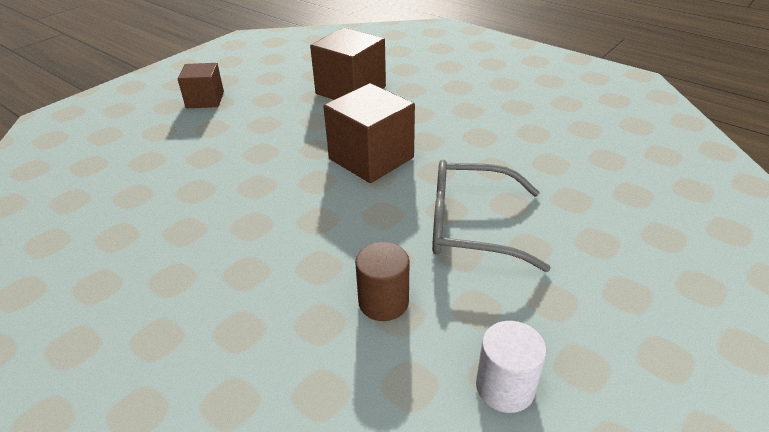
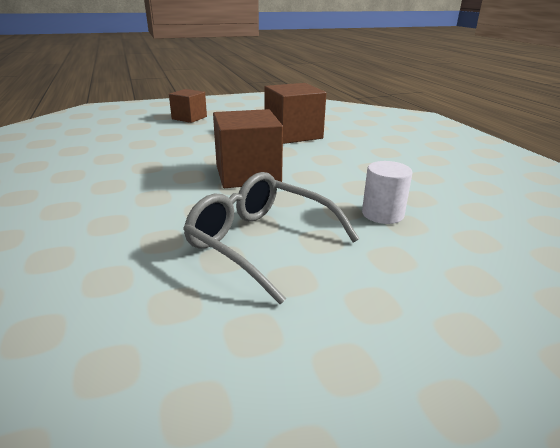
camera: 30 degrees right, 10 degrees down
brown cylinder [355,242,410,321] -> none
white cylinder [476,321,547,413] -> white cylinder moved to [362,161,412,224]

